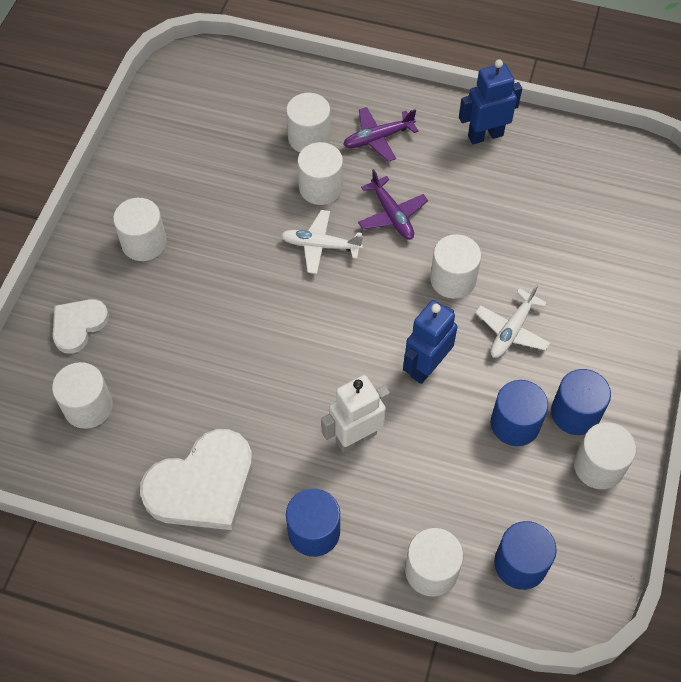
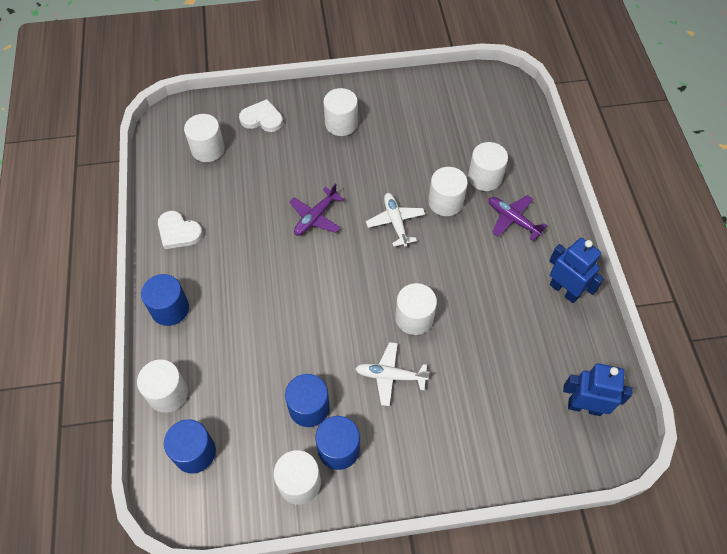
camera: 65 degrees right, 0 degrees up
white heart [140,429,253,530] -> white heart [158,211,203,249], size x0.58
white robot [321,375,390,452] -> none
purple plane [358,169,428,240] -> purple plane moved to [290,184,344,236]
blue robot [403,300,458,384] -> blue robot moved to [563,363,633,416]

